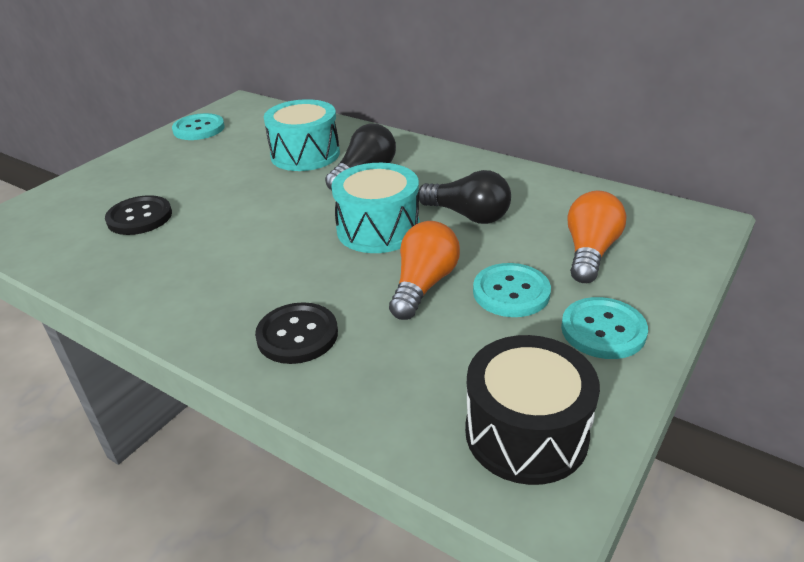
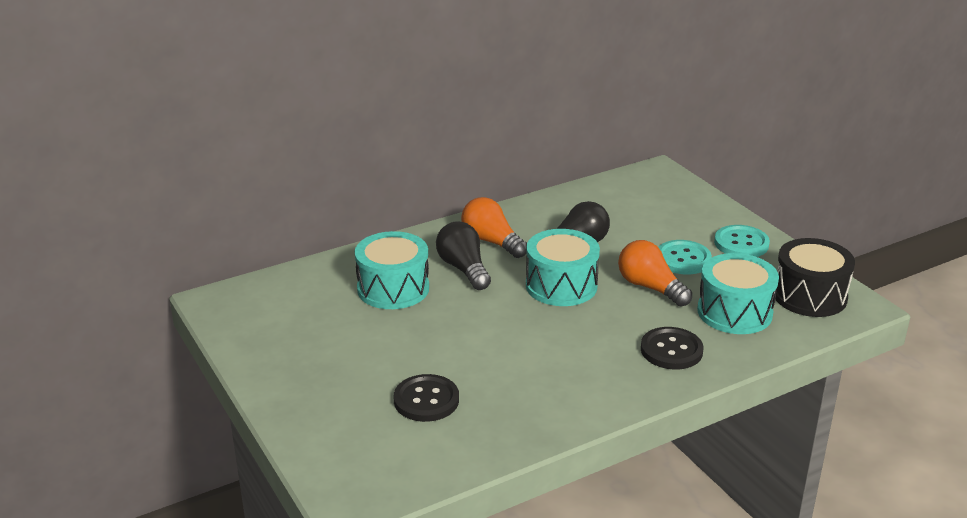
camera: 65 degrees left, 5 degrees down
turquoise button [172,113,225,140] -> none
orange light bulb [567,191,626,283] -> orange light bulb moved to [461,197,527,258]
none -> turquoise drum [697,253,779,334]

